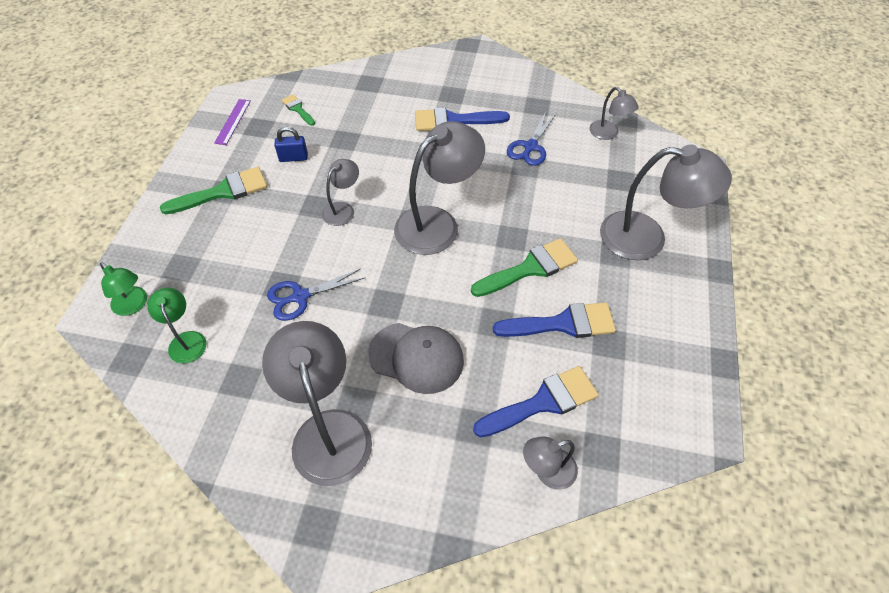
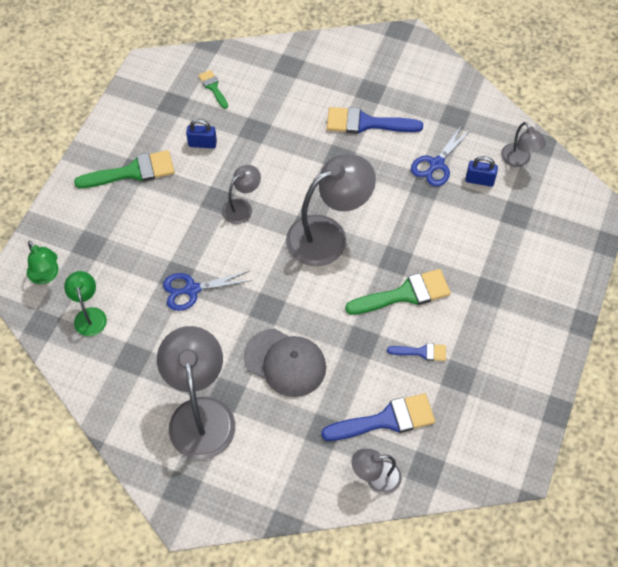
camera: 10 degrees right, 5 degrees up
purple ruler [214,99,251,145] -> none
blue brush [493,302,616,338] -> blue brush [387,343,446,361], size x0.54
grey lamp [600,144,732,260] -> none
none -> blue padlock [465,156,498,187]

